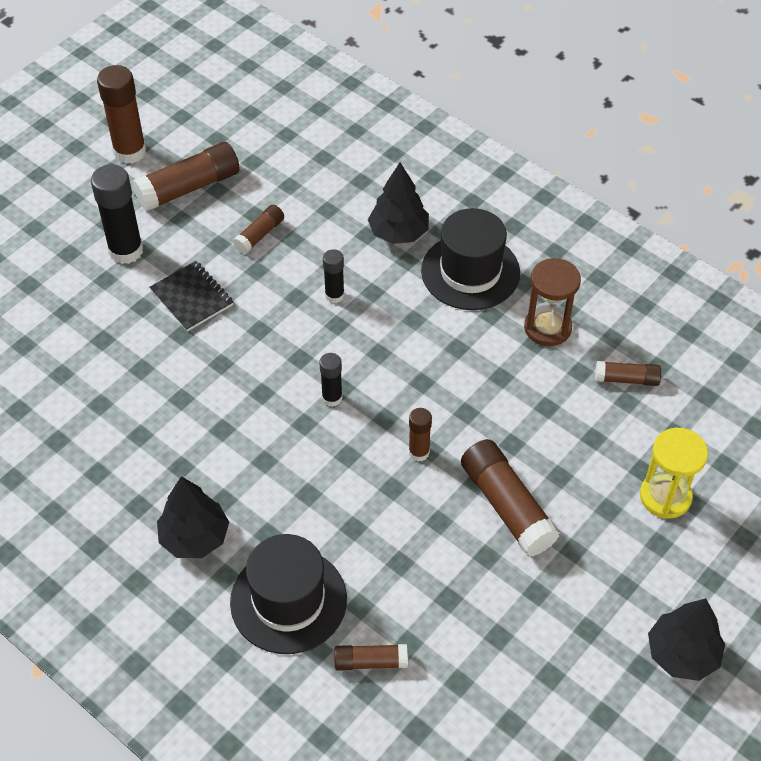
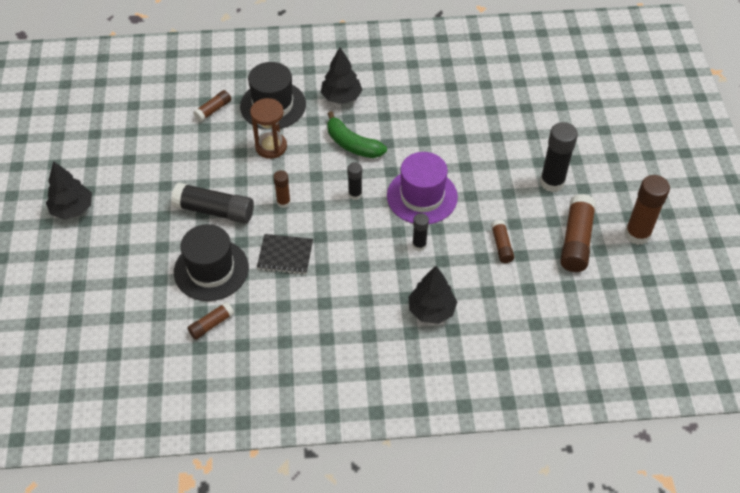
camera: 135 degrees right, 0 degrees up
black notebook [150,261,233,332] -> black notebook moved to [257,234,313,275]
black hat [421,208,520,310] -> black hat moved to [174,224,249,301]
brown glue stick [461,439,560,557] -> black glue stick [171,183,254,224]
brown hourglass [524,258,581,346] -> brown hourglass moved to [250,98,287,159]
yellow hourglass [640,428,708,519] -> none
none -> green banana [327,111,387,158]
none -> purple hat [387,152,458,224]

